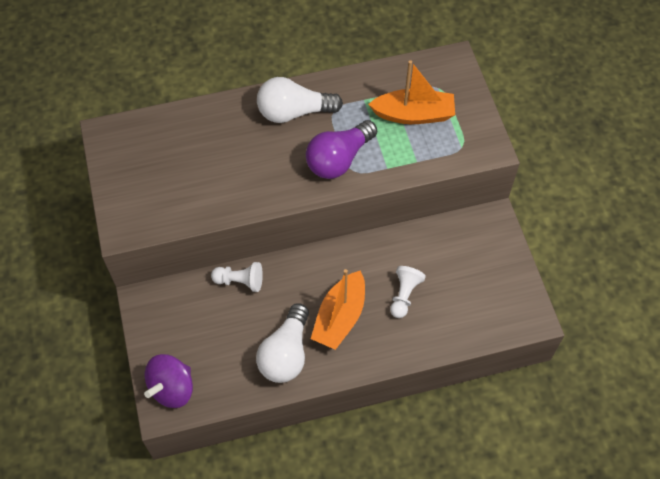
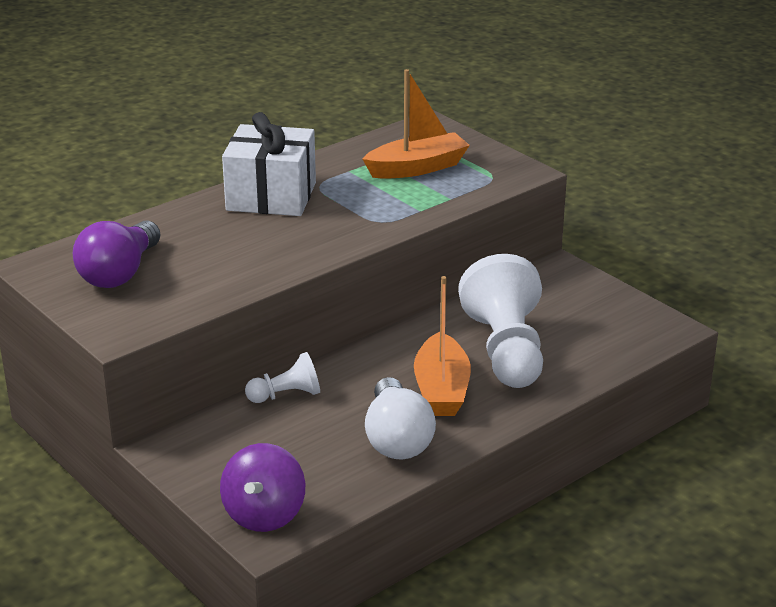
camera: 25 degrees left, 30 degrees down
white light bulb [257,77,343,123] -> white gift [222,112,316,216]
purple light bulb [306,120,377,179] -> purple light bulb moved to [73,221,160,288]
white pawn [390,266,426,318] -> white pawn [458,254,543,388], size x2.04

